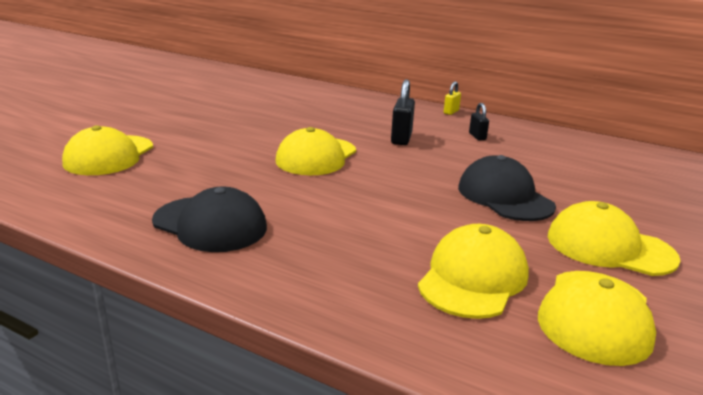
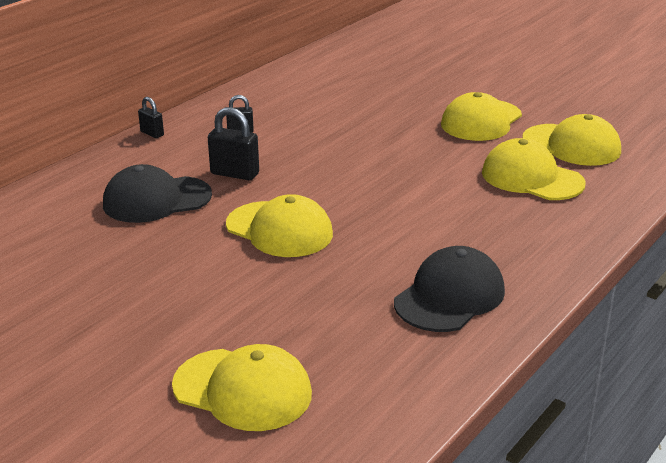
camera: 80 degrees left, 5 degrees up
yellow padlock [444,81,461,115] -> black padlock [138,97,164,138]
black cap [458,155,556,221] -> black cap moved to [103,164,212,223]

